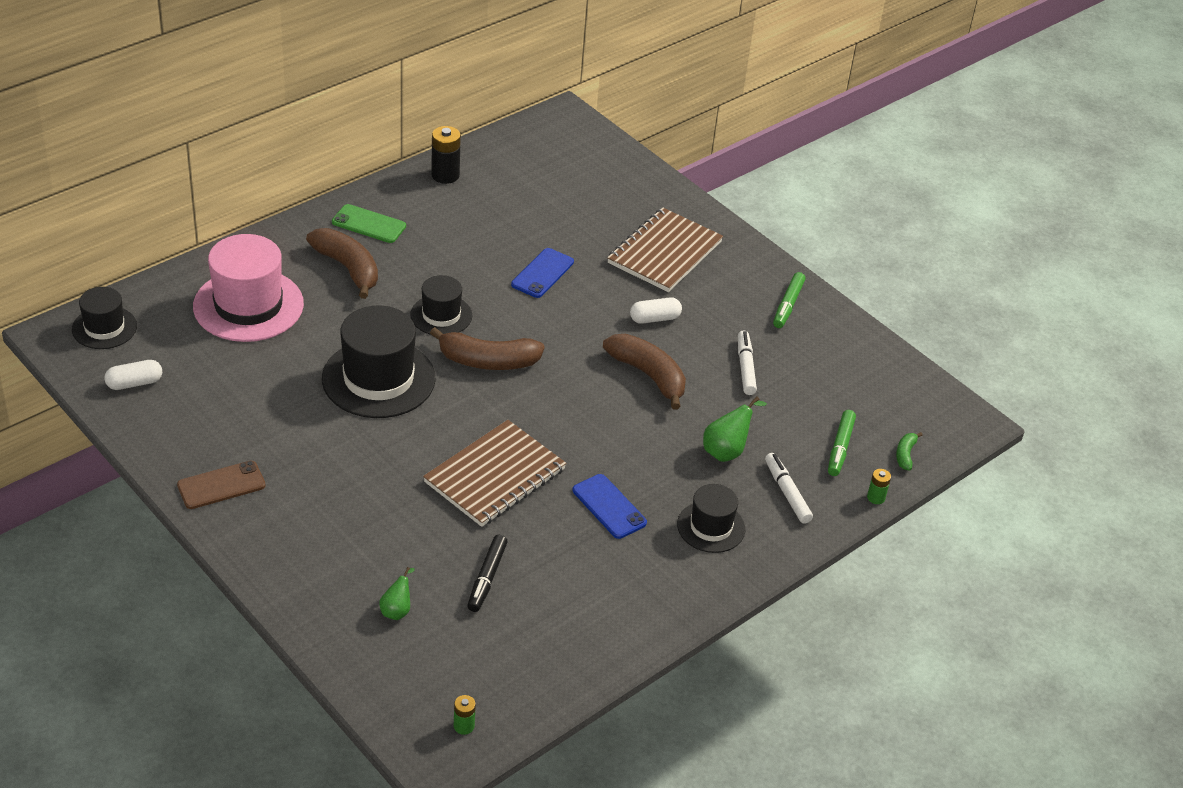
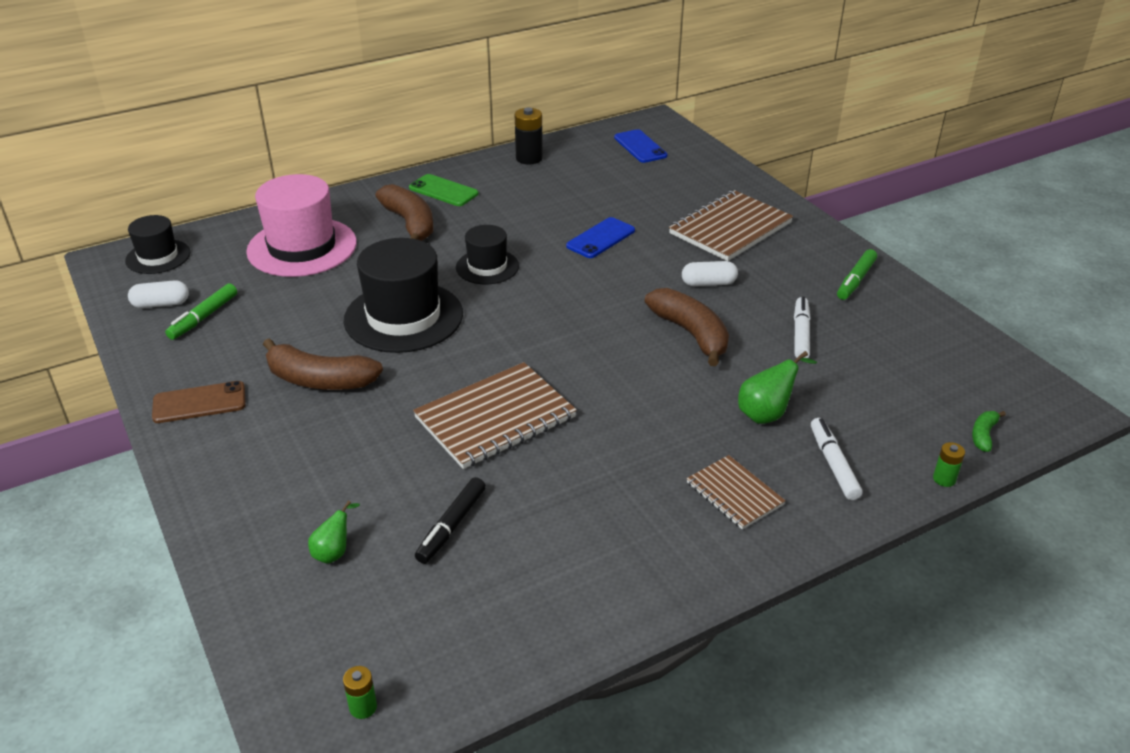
camera: 15 degrees right, 5 degrees down
brown banana [430,327,545,370] -> brown banana moved to [263,338,383,390]
blue phone [572,474,647,539] -> blue phone moved to [614,129,668,163]
black hat [677,484,745,553] -> brown notebook [686,455,786,529]
green marker [828,410,856,476] -> green marker moved to [165,283,237,340]

